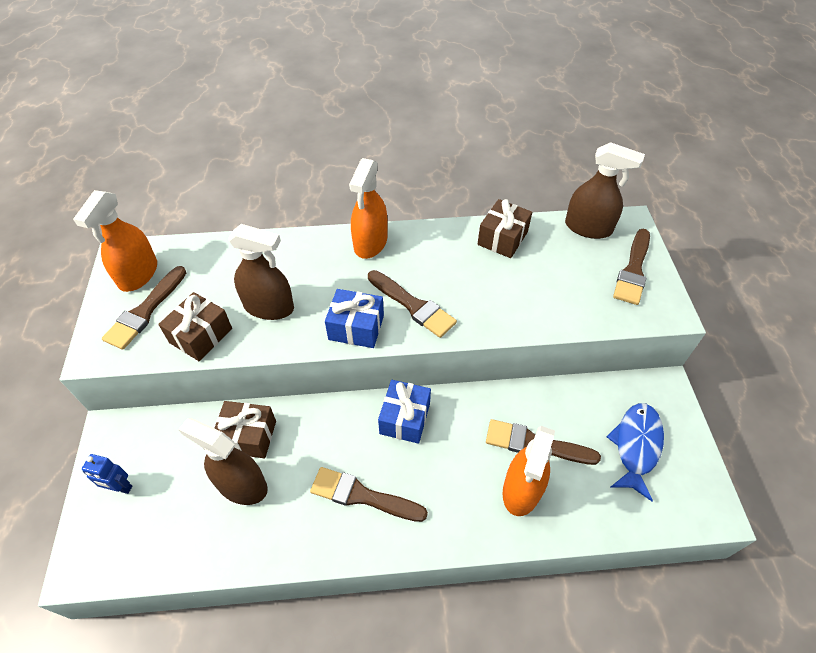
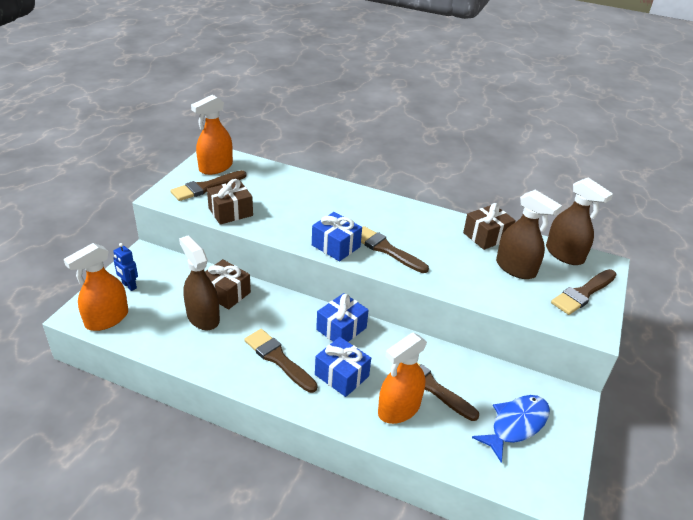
camera: 25 degrees right, 15 degrees down
brown spray bottle [228,224,294,320] -> brown spray bottle moved to [496,190,562,279]
orange spray bottle [349,158,388,259] -> orange spray bottle moved to [64,243,128,331]
brown brush [368,270,457,338] -> brown brush turned 150 degrees clockwise [361,226,429,273]
none -> blue gift [315,337,371,397]

